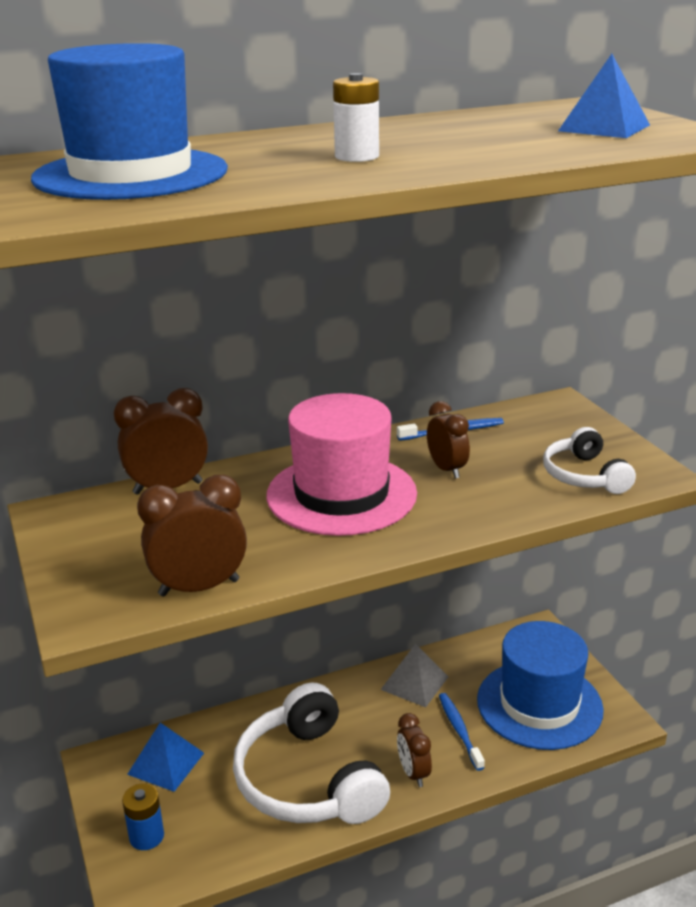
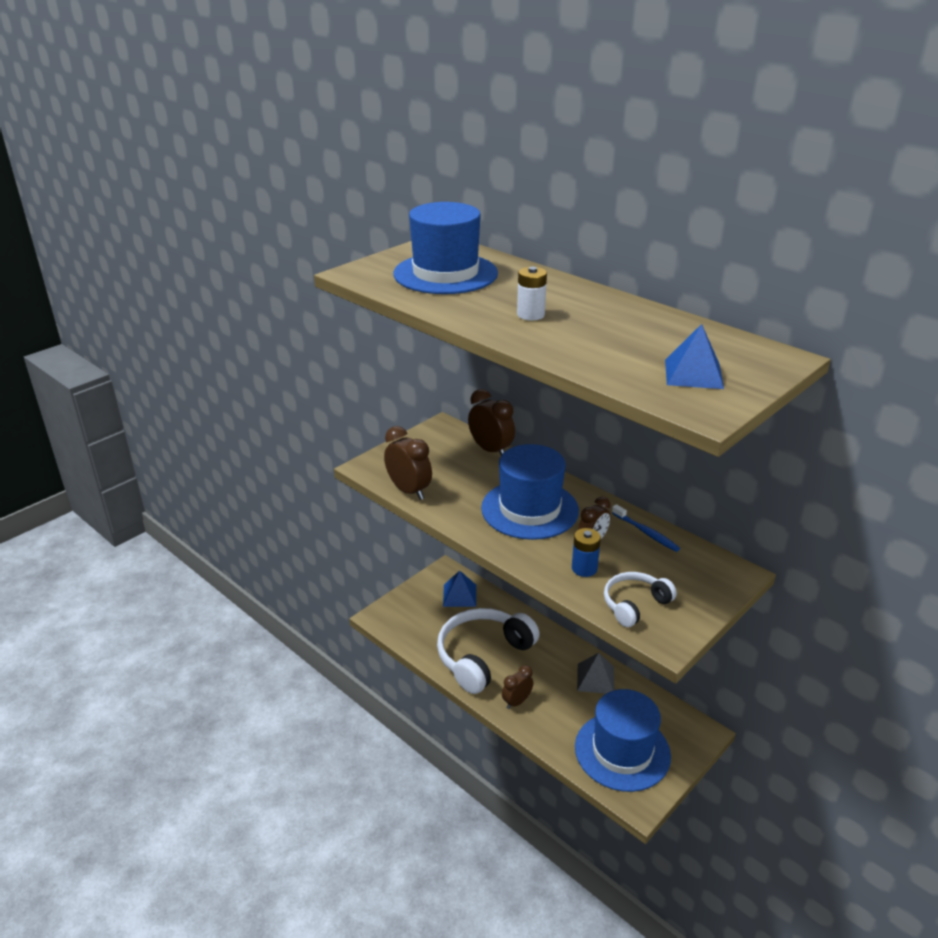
camera: 65 degrees right, 5 degrees up
blue battery [122,783,164,850] -> blue battery moved to [572,528,601,577]
pink hat [266,393,417,536] -> blue hat [481,444,579,540]
blue toothbrush [439,693,485,771] -> none

